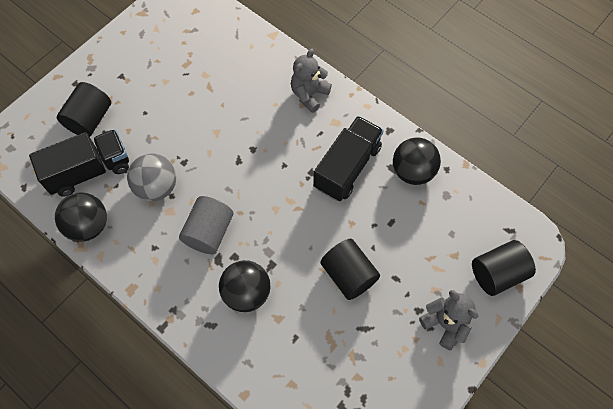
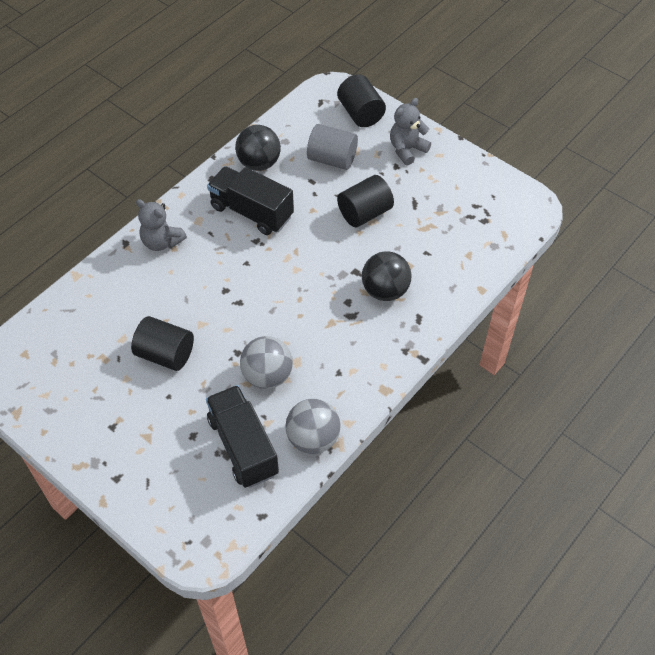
camera: 90 degrees left, 10 degrees down
black ball [55,192,107,242] -> grey ball [285,399,341,454]
black cylinder [57,82,111,137] -> black cylinder moved to [131,316,194,371]
grey cylinder [179,196,234,254] -> grey cylinder moved to [307,124,358,170]

